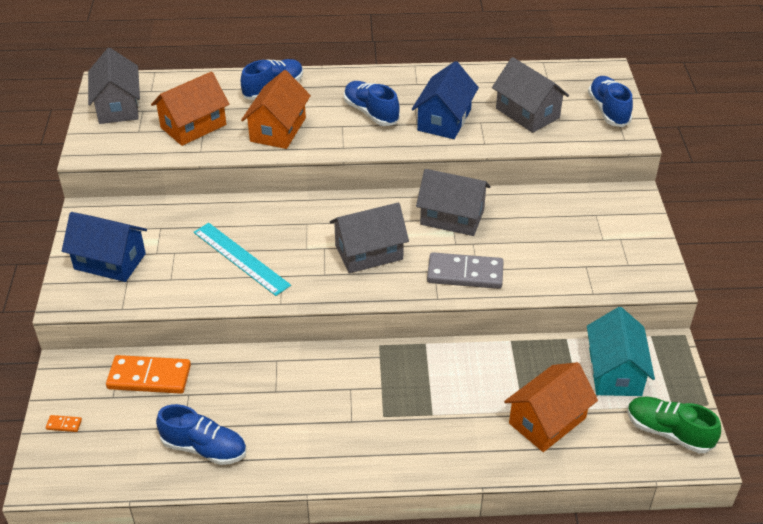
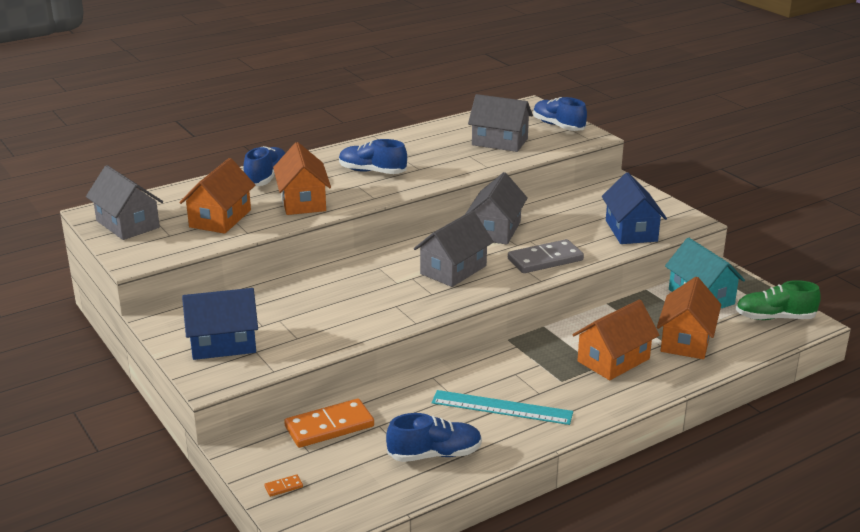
camera: 30 degrees left, 15 degrees down
turquoise ruler [194,223,291,296] -> turquoise ruler moved to [432,390,573,425]
blue house [412,61,479,139] -> blue house moved to [602,173,667,244]
grey house [416,169,491,236] -> grey house turned 60 degrees counterclockwise [465,172,527,245]
none -> orange house [572,299,660,380]

